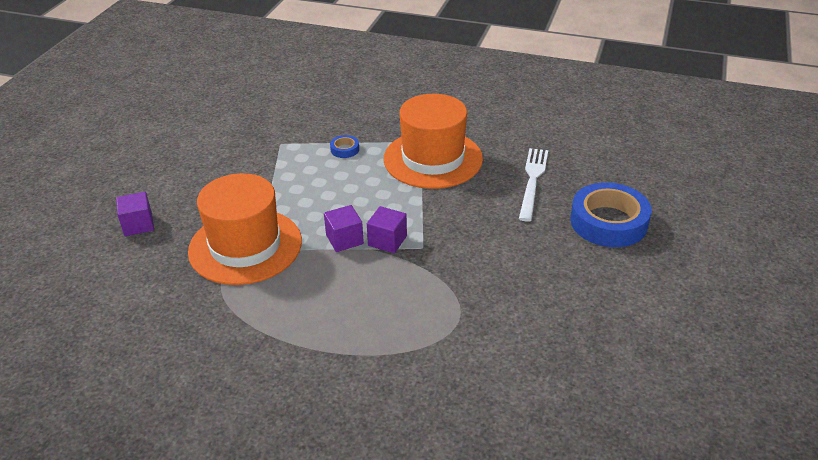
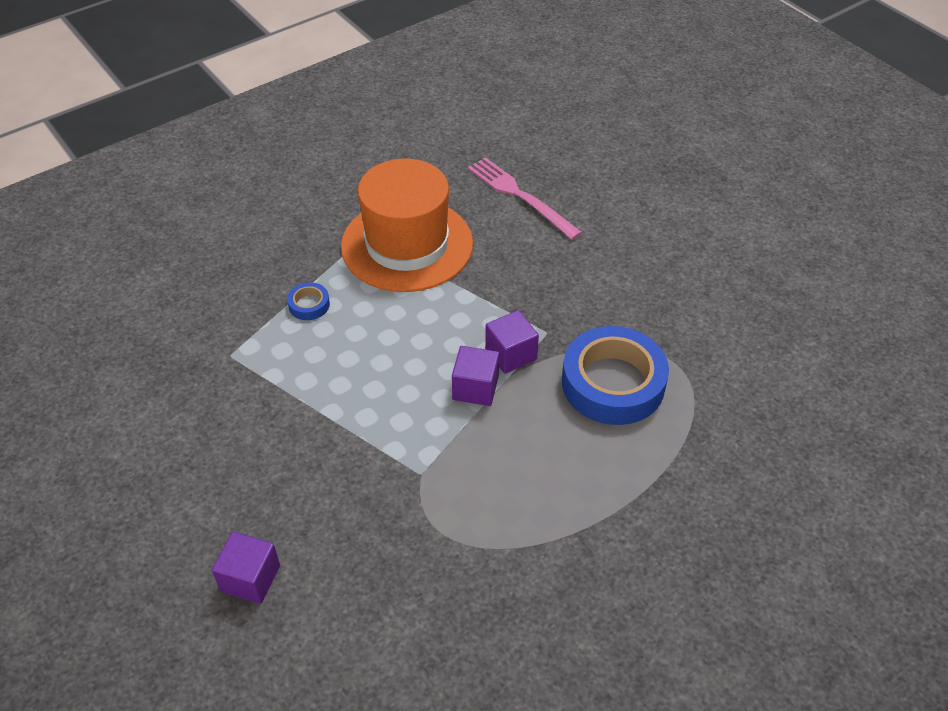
camera: 55 degrees left, 10 degrees up
orange hat [188,173,302,285] -> none
white fork [519,148,548,222] -> pink fork [468,157,582,240]
blue tape [570,182,652,247] -> blue tape moved to [562,326,669,425]

